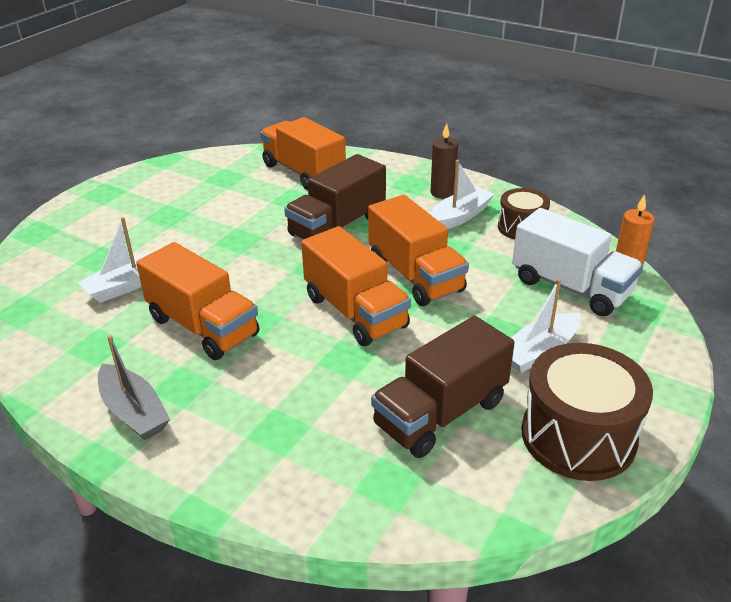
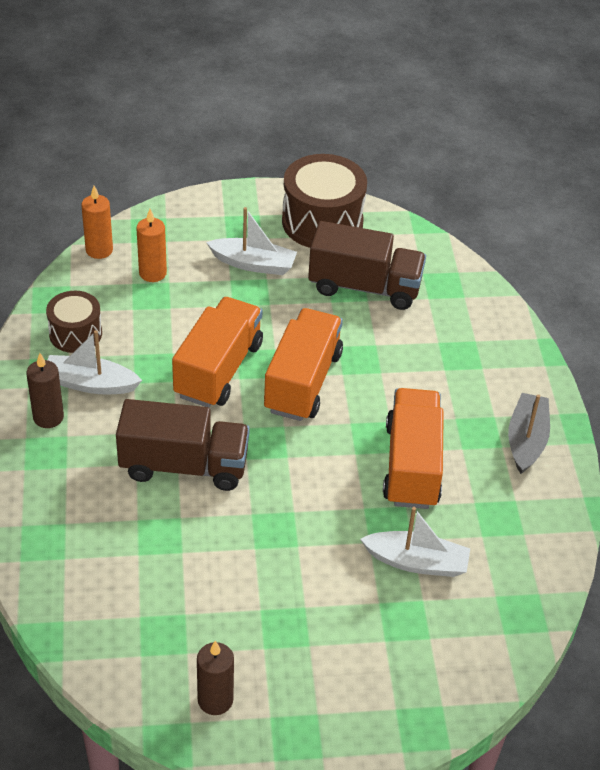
camera: 130 degrees left, 10 degrees up
orange truck [260,117,346,190] -> none
white truck [512,208,643,316] -> orange candle [136,209,167,282]
none -> brown candle [197,641,234,715]

